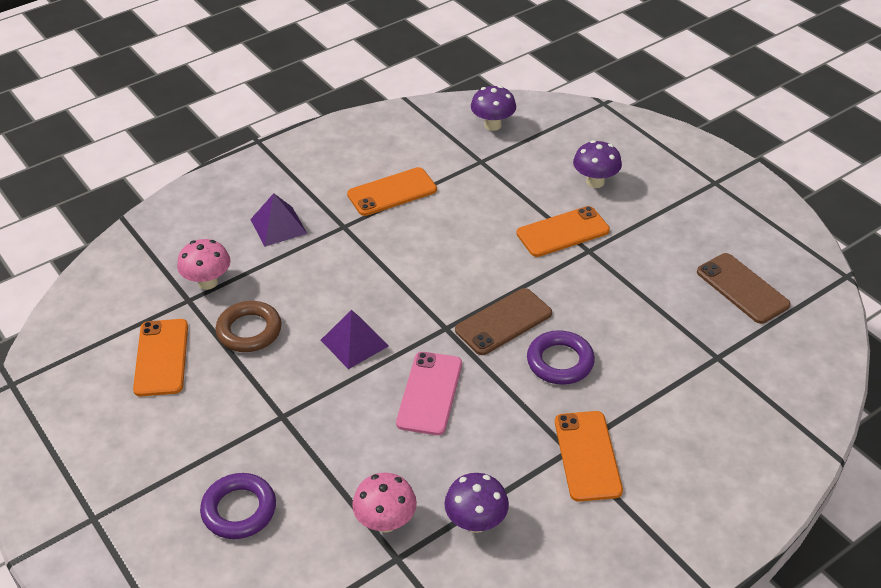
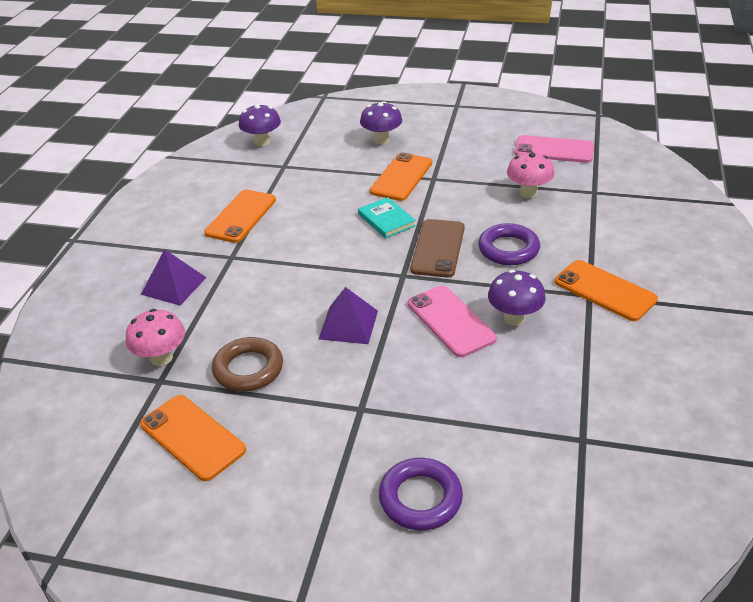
camera: 40 degrees left, 5 degrees down
pink mushroom [352,473,417,533] -> pink mushroom moved to [507,151,555,198]
purple mushroom [444,473,509,533] -> purple mushroom moved to [488,270,546,326]
brown phone [697,253,791,324] -> pink phone [514,135,594,163]
none -> turquoise book [358,197,416,238]

